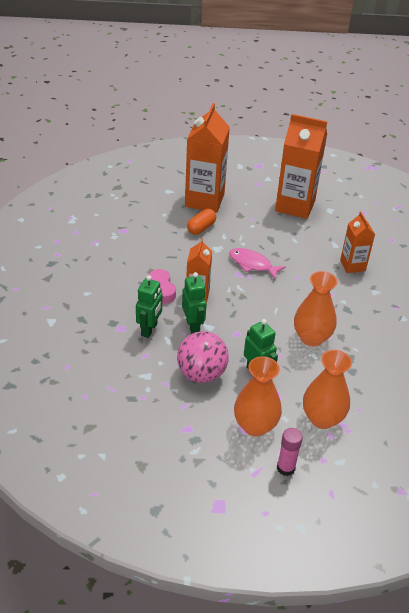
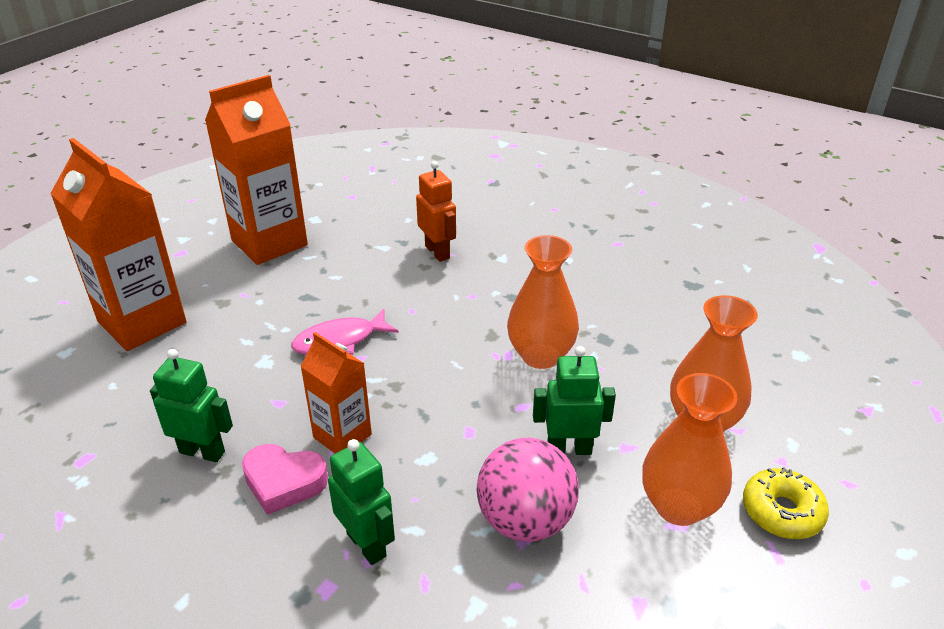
camera: 55 degrees left, 5 degrees down
green robot [182,272,207,334] -> green robot moved to [150,349,233,462]
orange capsule [187,209,216,235] -> none
pink glue stick [277,428,303,476] -> yellow donut [743,467,829,539]
orange carton [340,212,375,273] -> orange robot [416,161,456,262]

